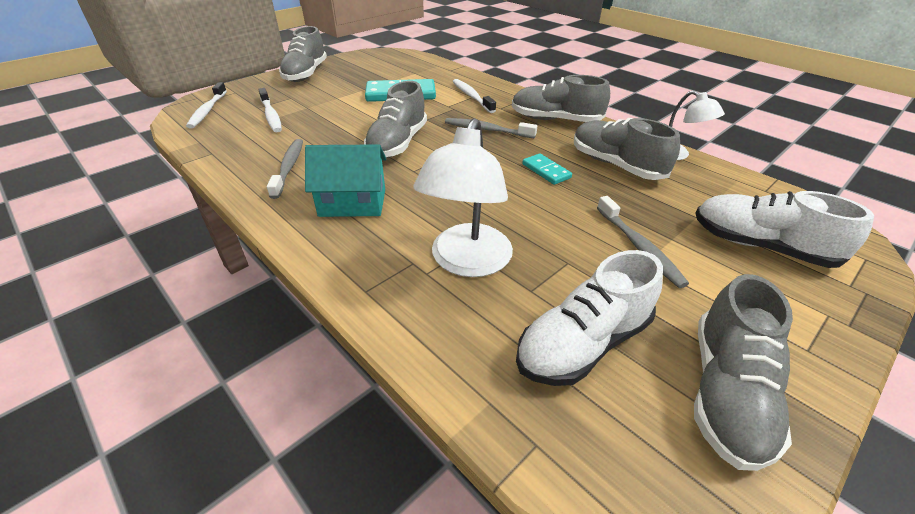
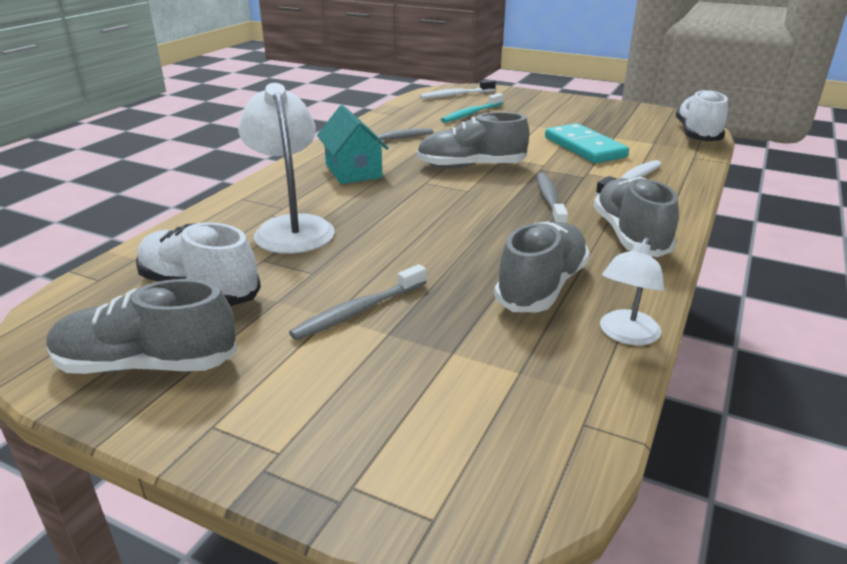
camera: 70 degrees right, 10 degrees down
white toothbrush [258,88,282,132] -> turquoise toothbrush [441,93,503,123]
grey shoe [279,26,327,82] -> none
white lamp [413,118,513,277] -> white lamp turned 75 degrees clockwise [238,83,335,254]
turquoise domino [522,153,572,185] -> none
white shoe [695,191,874,268] -> white shoe moved to [676,89,728,142]

